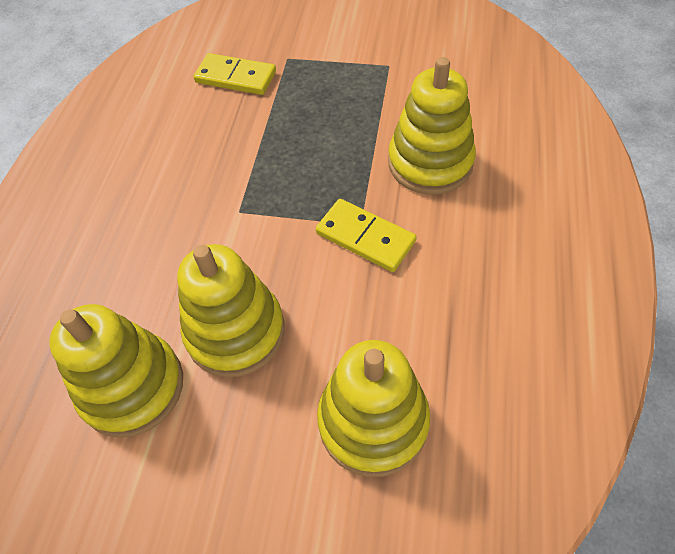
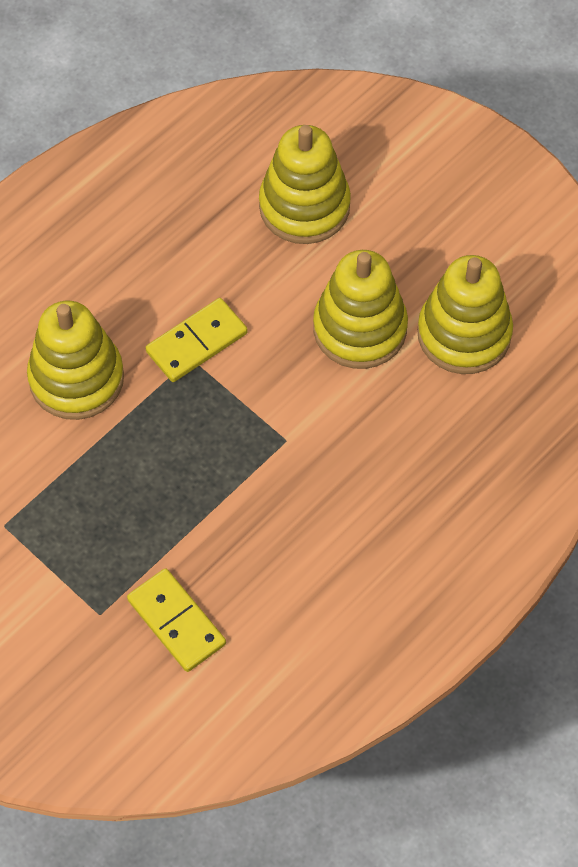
camera: 150 degrees left, 5 degrees up
yellow domino [316,199,416,272] -> yellow domino turned 75 degrees clockwise [145,298,248,382]

